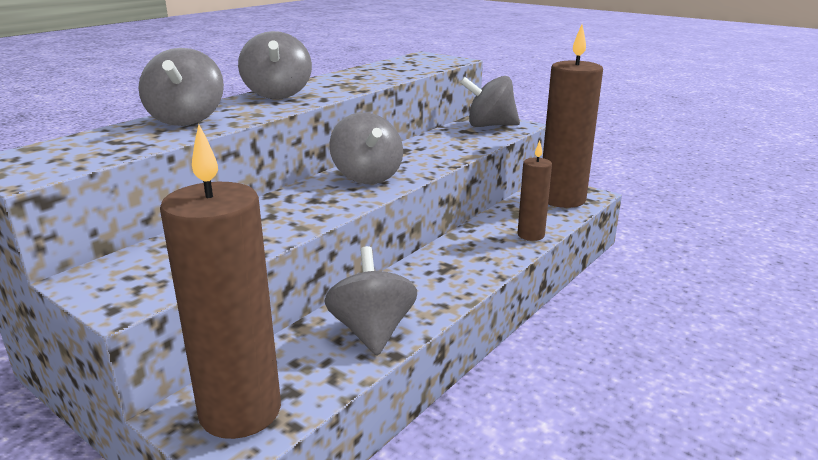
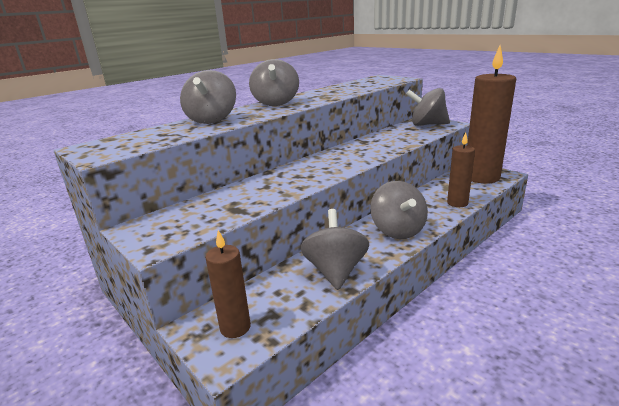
camera: 10 degrees right, 0 degrees up
brown candle [160,124,281,439] -> brown candle [205,230,251,338], size x0.52
grey spinning top [329,113,403,184] -> grey spinning top moved to [370,181,428,239]

